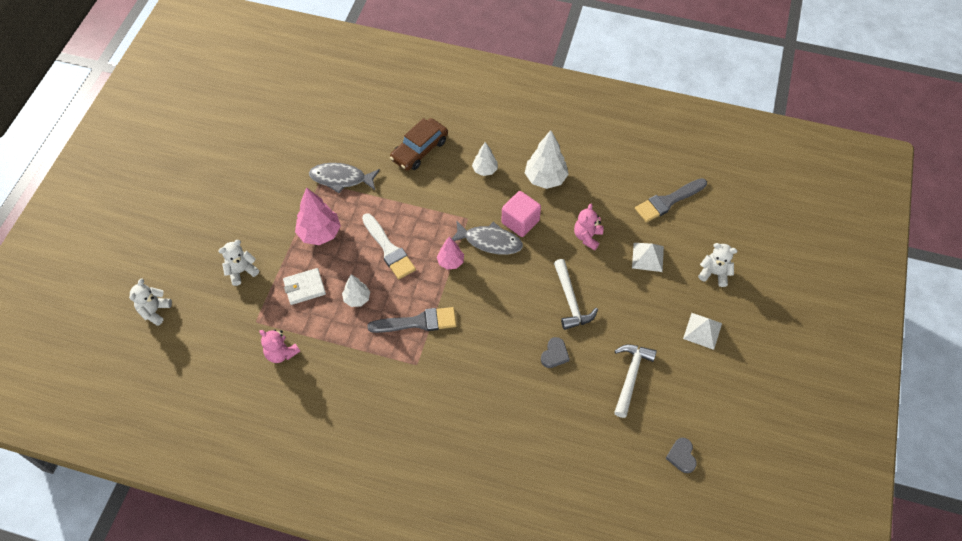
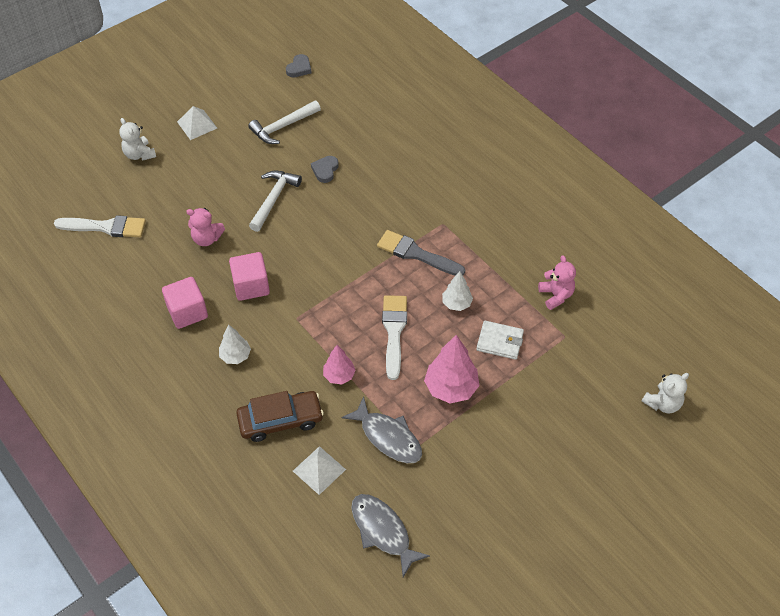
camera: 145 degrees left, 5 degrees down
white teddy bear [219,240,259,286] -> none
pink tree [437,236,464,270] -> pink tree moved to [323,345,355,384]
grey fish [452,220,523,255] -> grey fish moved to [351,494,430,577]
white tree [525,130,569,189] -> pink cube [162,277,208,329]
grey heart [541,337,570,368] -> grey heart turned 45 degrees counterclockwise [311,156,339,183]
pink teddy bear [574,204,604,250] -> pink teddy bear turned 45 degrees clockwise [186,208,225,246]
white pyramid [632,243,664,272] -> white pyramid moved to [293,446,346,495]
grey brush [635,178,707,222] -> white brush [54,215,146,237]

